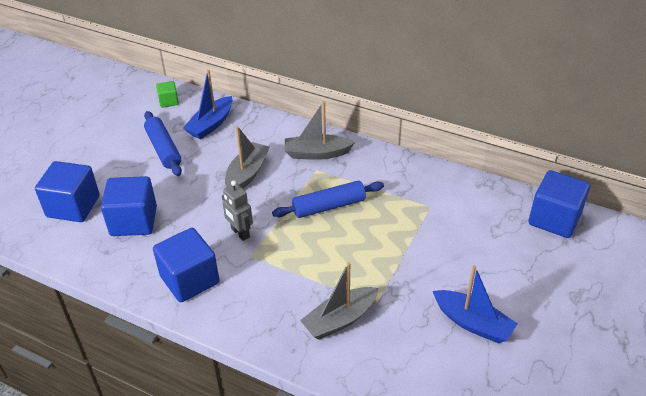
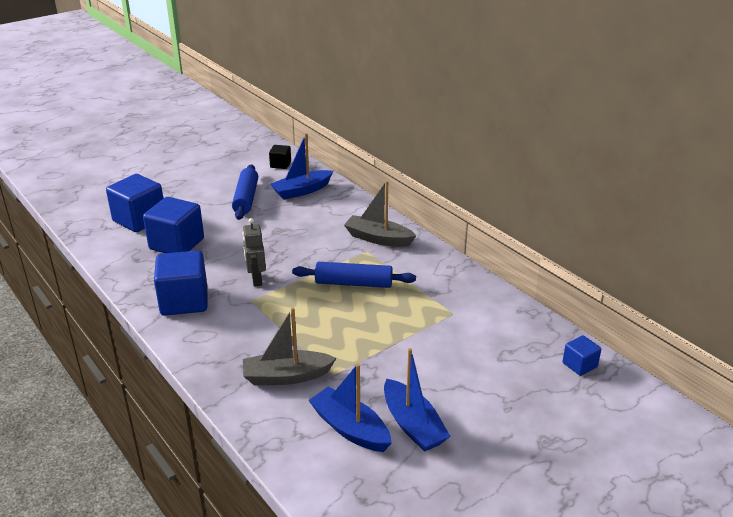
camera: 25 degrees right, 10 degrees down
green cube [156,81,179,108] -> black cube [269,145,291,169]
grey boat [225,126,270,188] -> none
blue cube [529,170,590,238] -> blue cube [562,335,601,376], size x0.51
none -> blue boat [308,364,392,452]

